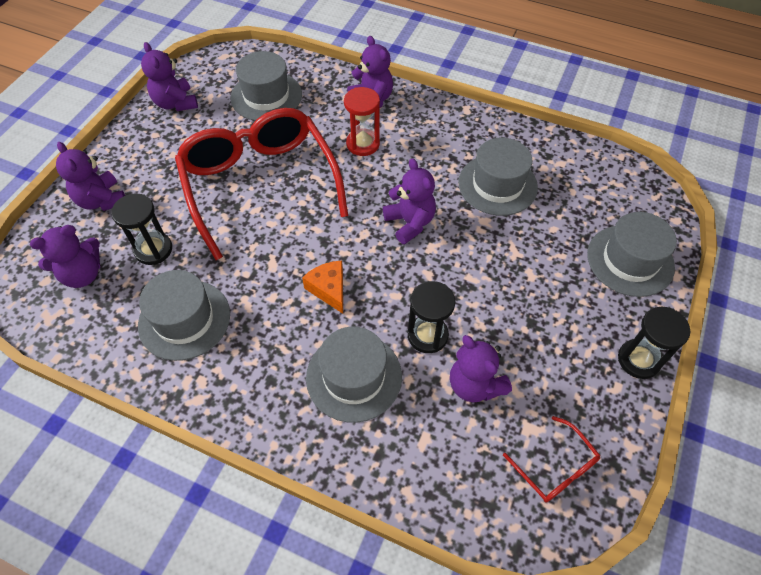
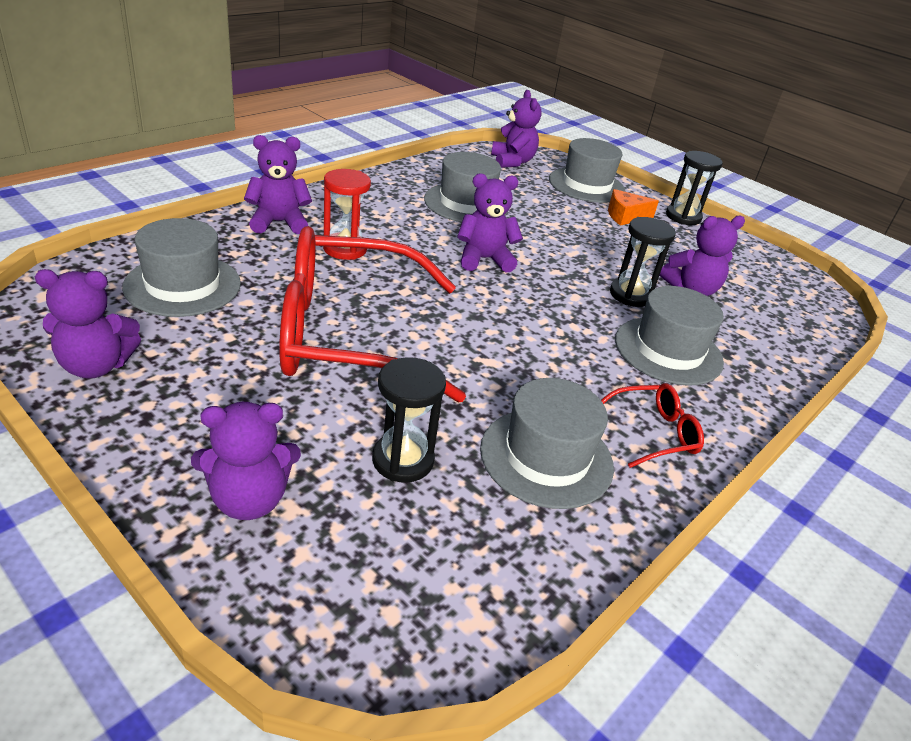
camera: 75 degrees left, 20 degrees down
purple teddy bear [30,225,100,288] -> purple teddy bear moved to [491,90,542,168]
orange cheese [302,261,343,314] -> orange cheese moved to [608,189,659,226]
red glasses [503,416,600,503] -> red glasses moved to [601,383,704,468]

